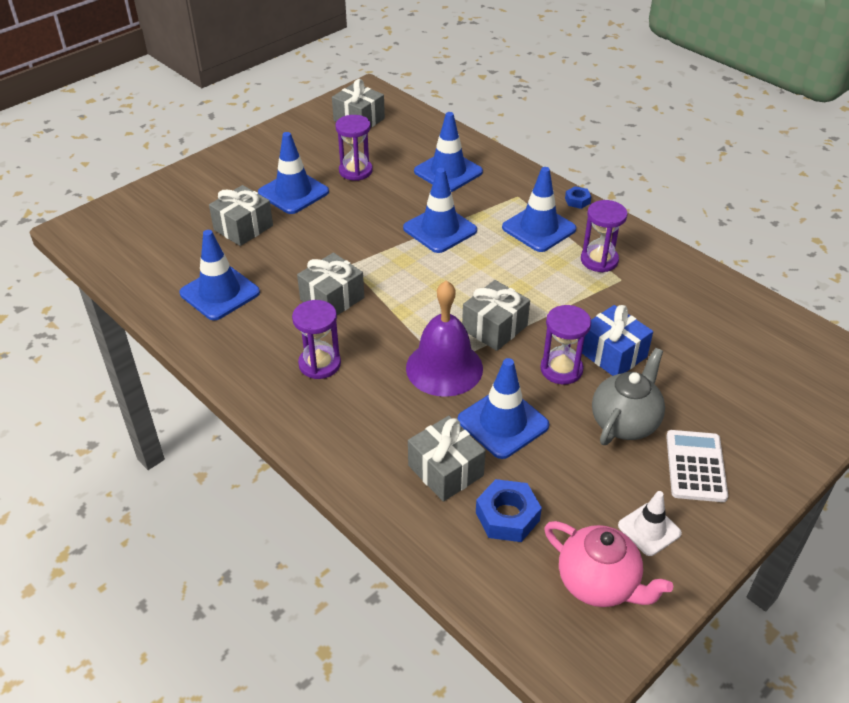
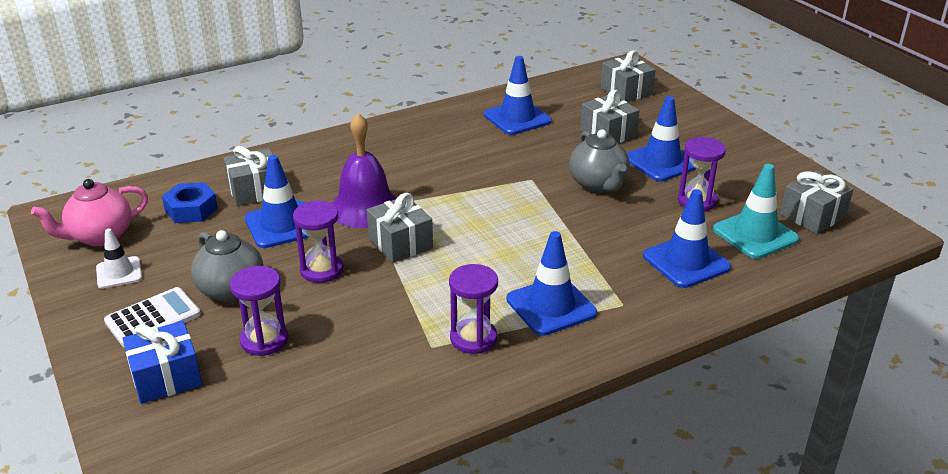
camera: 105 degrees right, 10 degrees down
purple hourglass [292,300,341,379] -> purple hourglass moved to [230,266,288,356]
grey gift [297,253,364,315] -> grey gift moved to [600,50,656,102]
blue traffic cone [403,168,477,253] -> none
blue nut [565,186,591,209] -> none
blue gift [582,305,653,376] -> blue gift moved to [123,321,202,404]
white calculator [666,430,728,502] -> white calculator turned 60 degrees counterclockwise [104,287,201,348]
none -> grey teapot [569,129,630,193]
none -> turquoise traffic cone [713,164,799,259]

